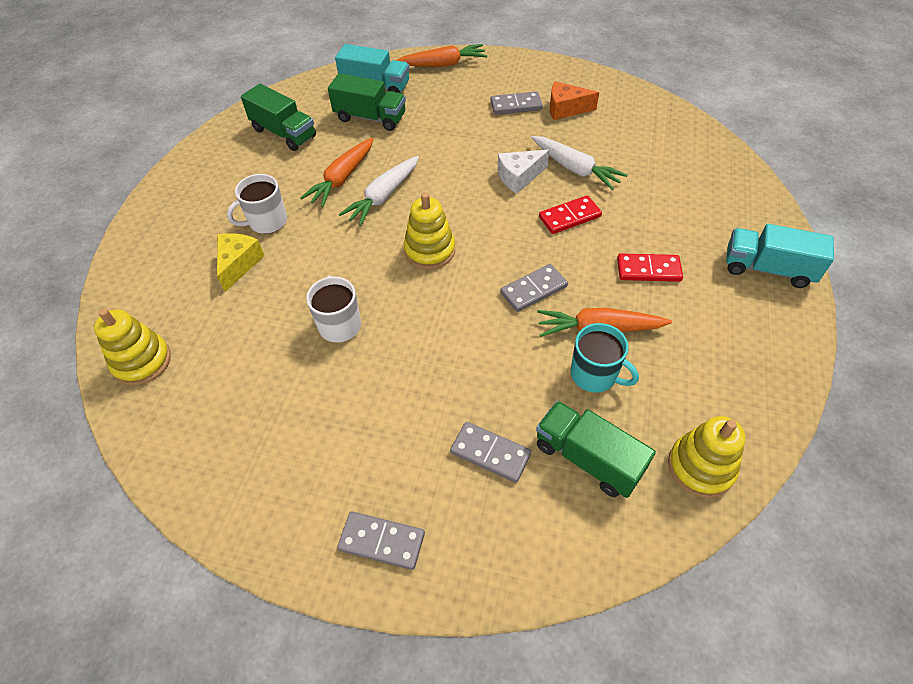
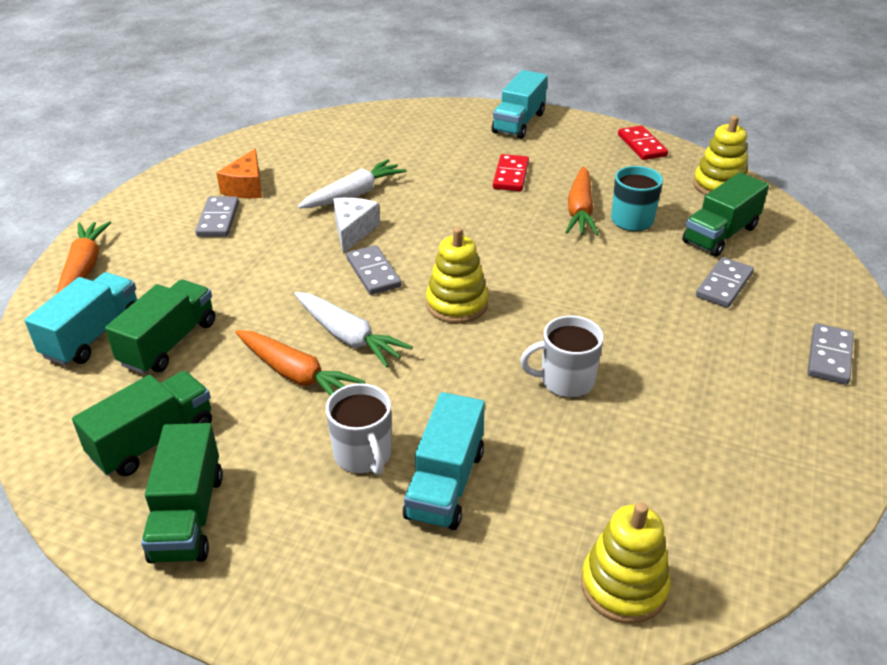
camera: 85 degrees left, 15 degrees down
yellow cheese [217,233,264,292] -> turquoise truck [403,392,485,530]
white cheese [498,150,549,194] -> white cheese turned 150 degrees counterclockwise [333,198,380,254]
grey domino [500,264,568,312] -> grey domino moved to [346,245,402,295]
red domino [539,195,602,234] -> red domino moved to [618,125,668,160]
none -> green truck [141,423,223,563]

